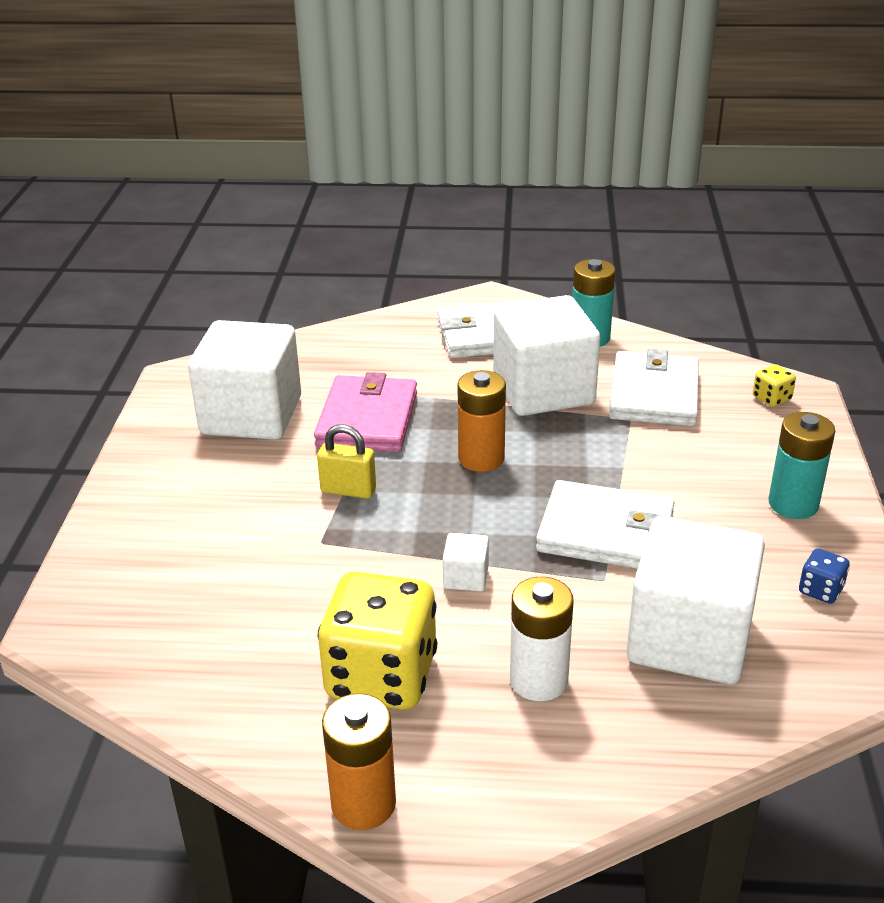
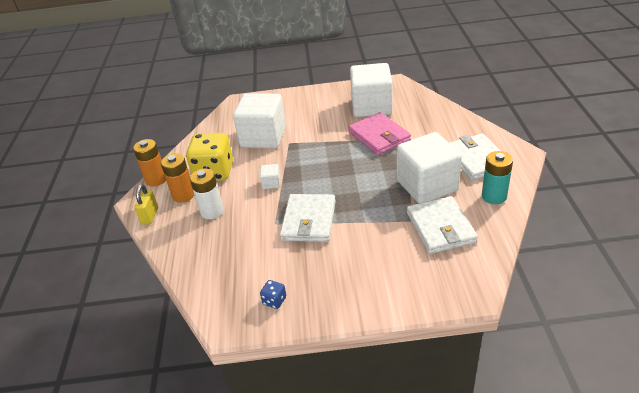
camera: 85 degrees right, 5 degrees up
pink wallet [314,372,417,452] -> pink wallet turned 60 degrees clockwise [348,112,411,155]
yellow padlock [317,424,376,499] -> yellow padlock moved to [134,184,158,224]
orange battery [457,370,506,472] -> orange battery moved to [161,153,194,203]
white wallet [609,349,699,426] -> white wallet turned 75 degrees clockwise [407,196,478,254]
white cube [626,516,765,684] -> white cube moved to [233,93,286,148]
yellow dice [753,364,796,407] -> none
turquoise battery [768,412,835,519] -> none

